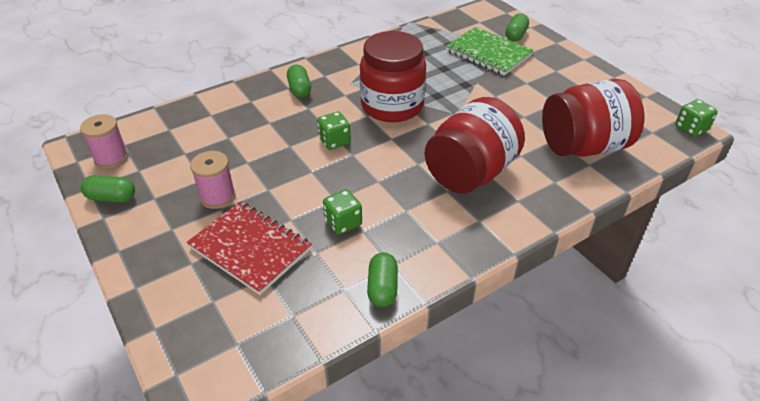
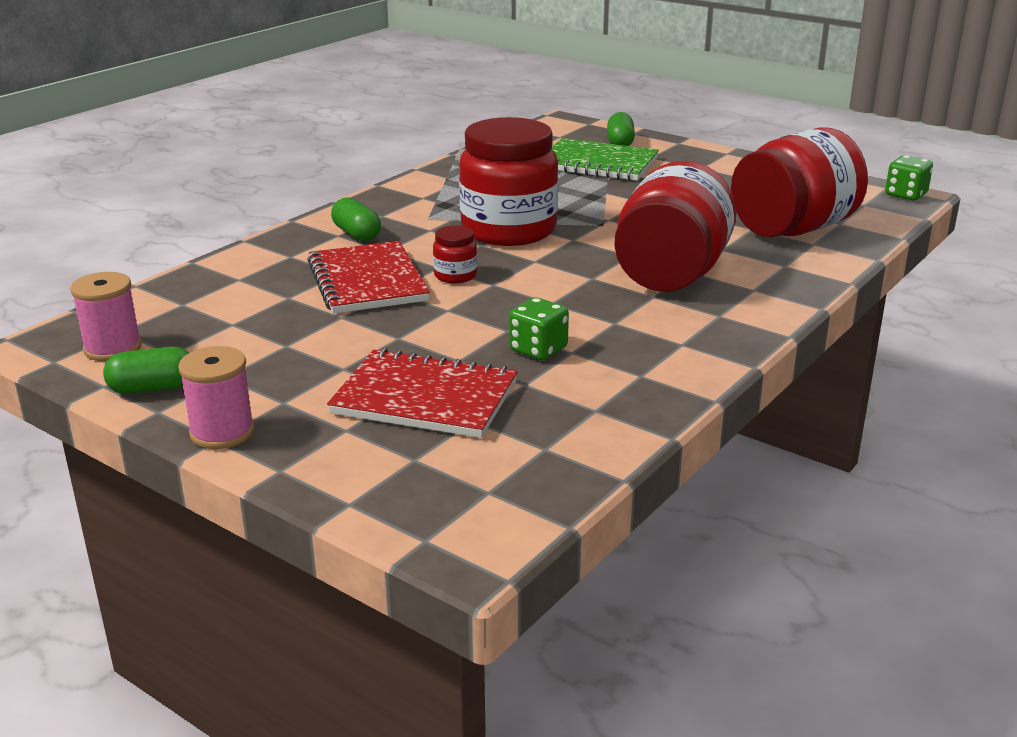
camera: 20 degrees left, 15 degrees down
pink spool [190,151,236,209] -> pink spool moved to [178,346,255,449]
green dice [317,112,351,150] -> red jar [433,225,477,283]
green capsule [367,252,398,307] -> none
none -> red notebook [307,241,430,314]

